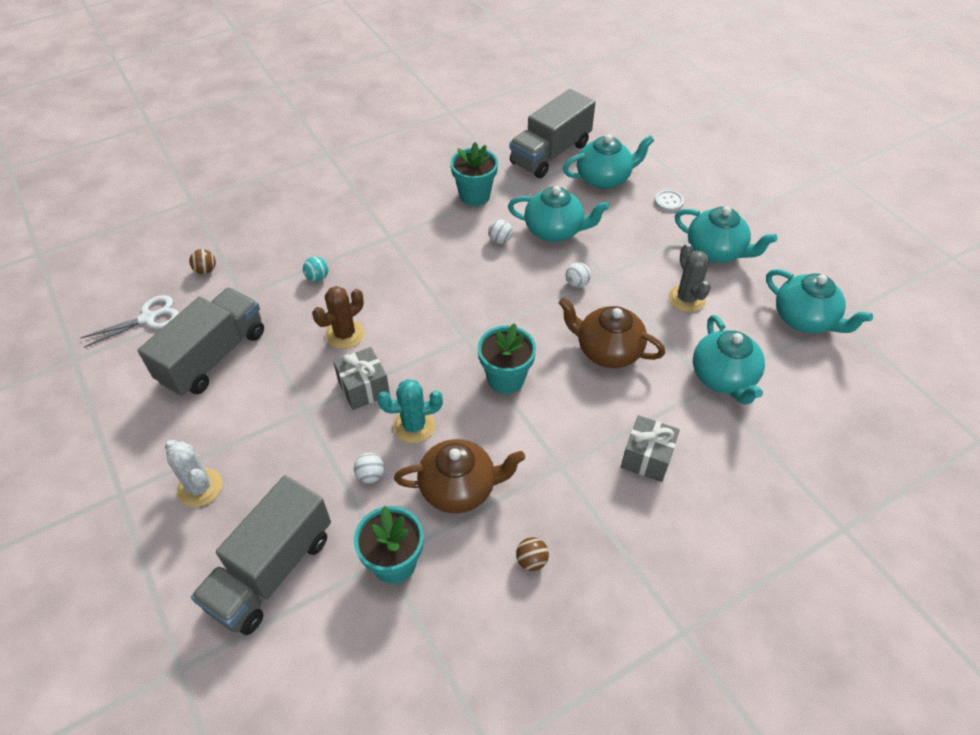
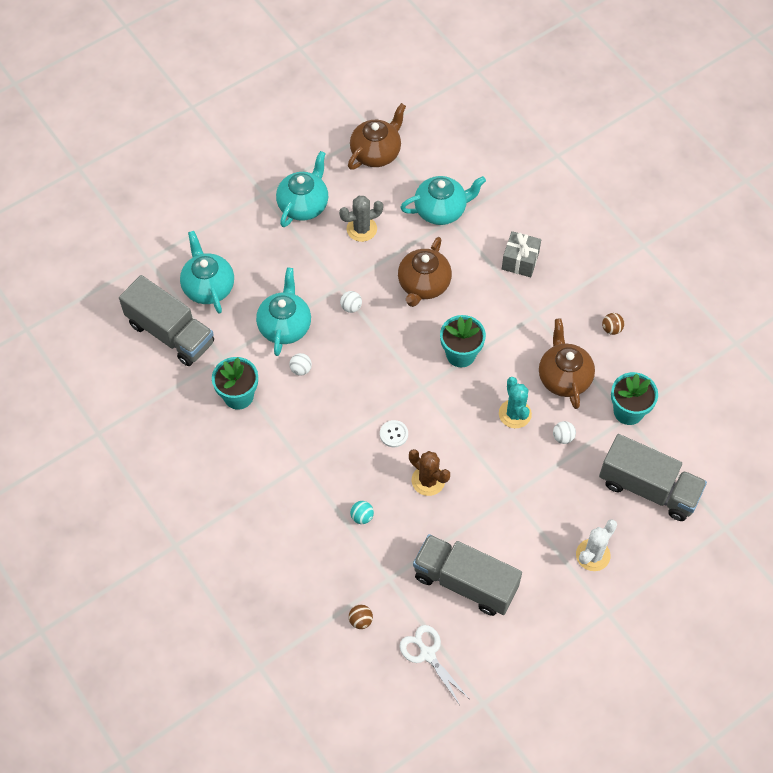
camera: 95 degrees left, 10 degrees up
grey gift [333,347,390,410] -> none
white button [655,190,684,211] -> white button moved to [380,420,408,447]
turquoise teapot [766,269,873,333] -> brown teapot [348,103,406,170]

